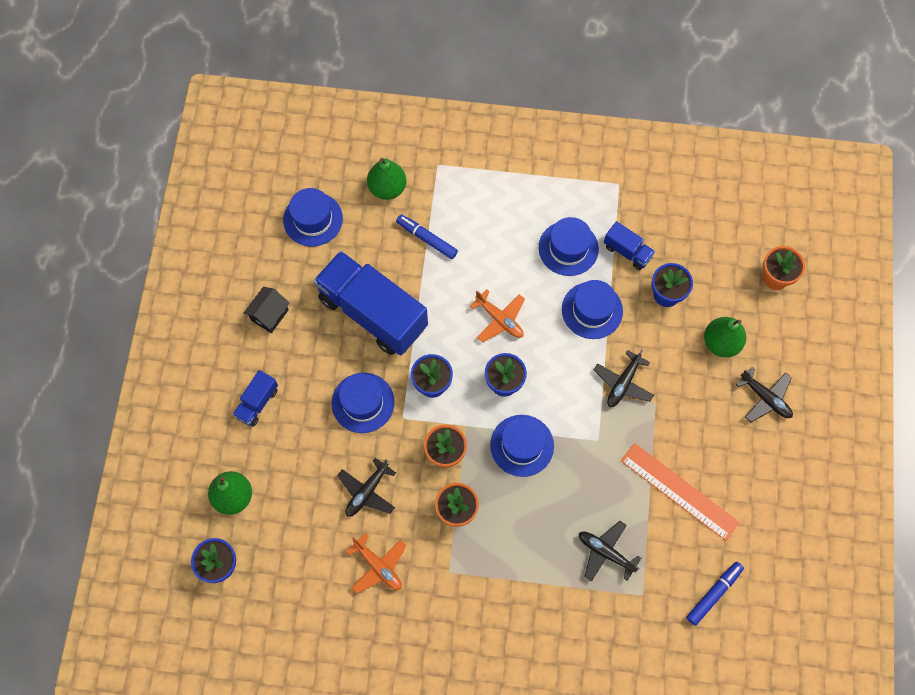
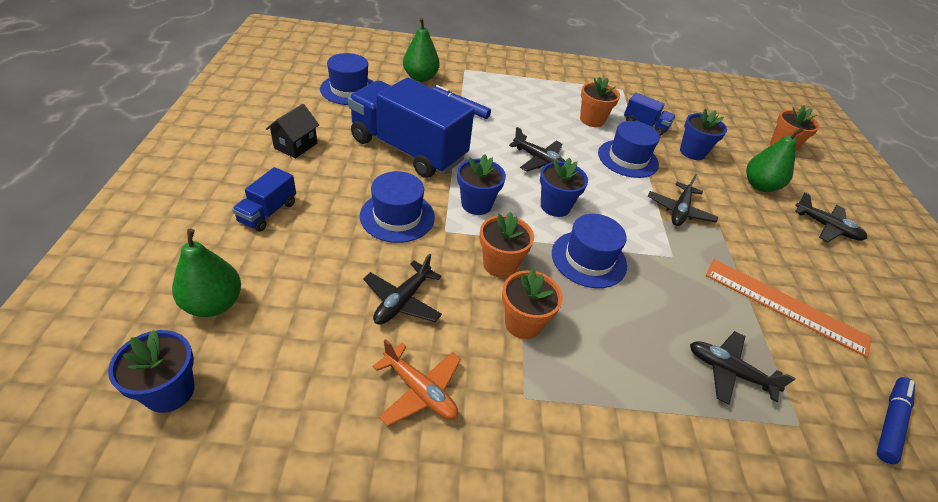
camera: 10 degrees left, 25 degrees down
orange plane [470,289,525,343] -> black plane [509,127,566,171]
blue hat [539,217,599,276] -> orange flower pot [580,77,620,127]

